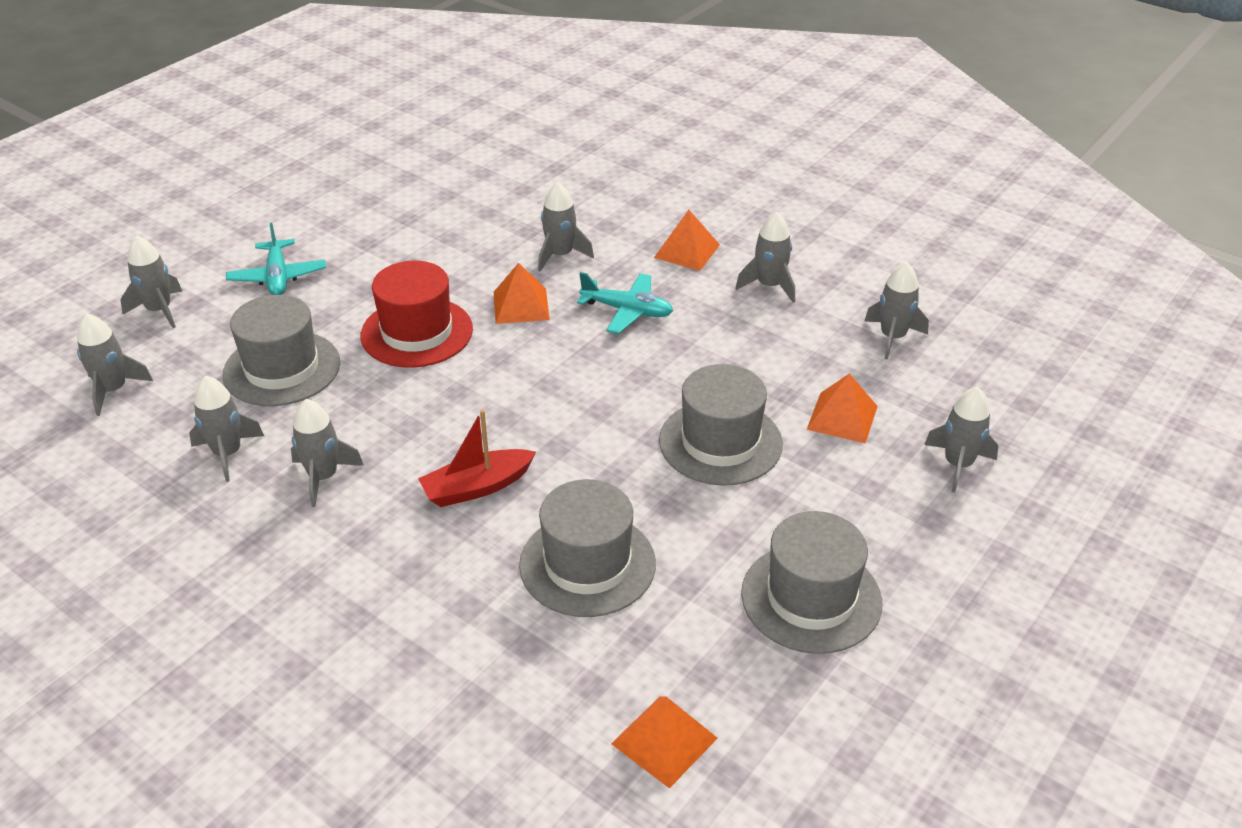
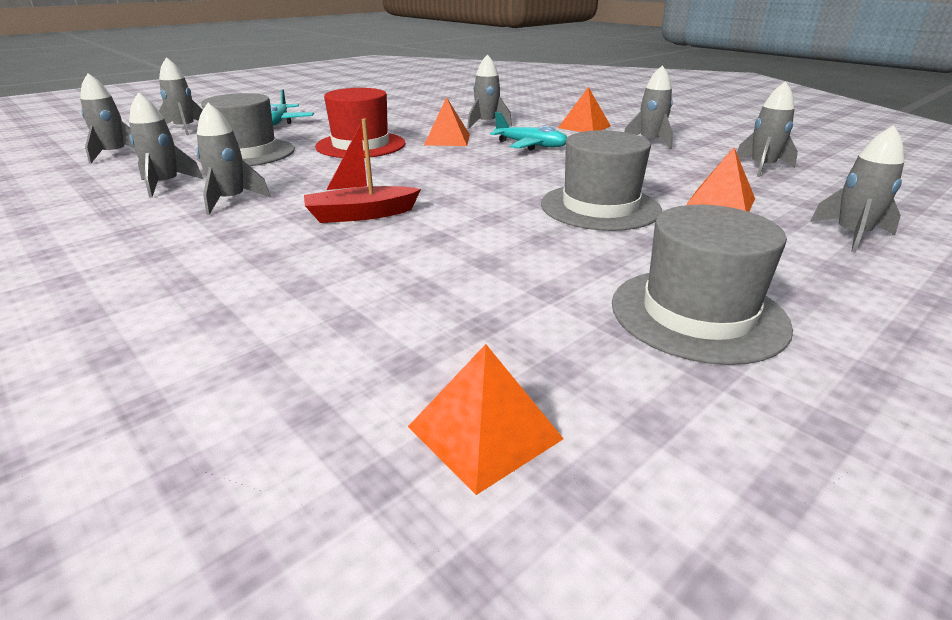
camera: 10 degrees right, 10 degrees down
grey hat [519,479,656,617] -> none

